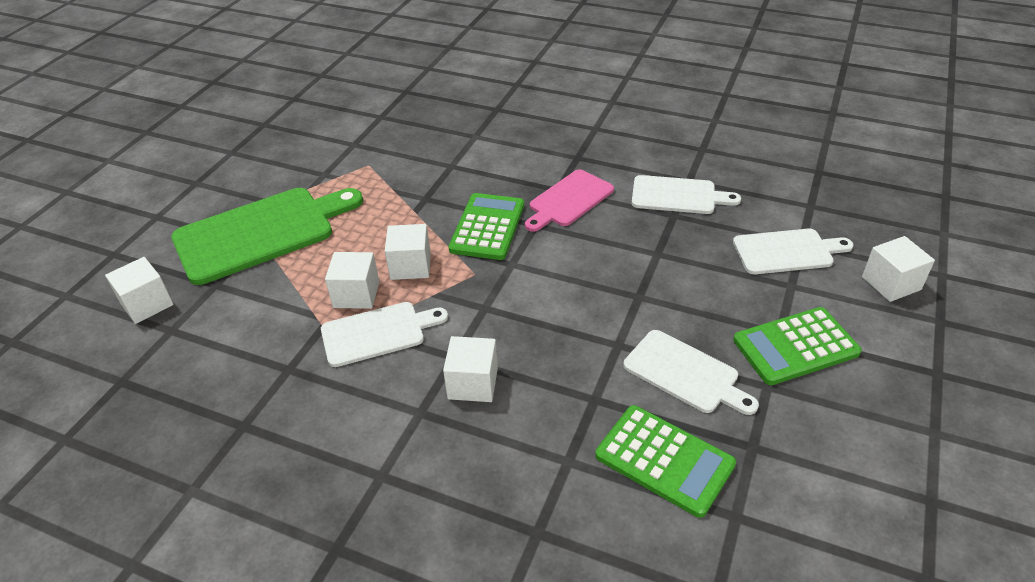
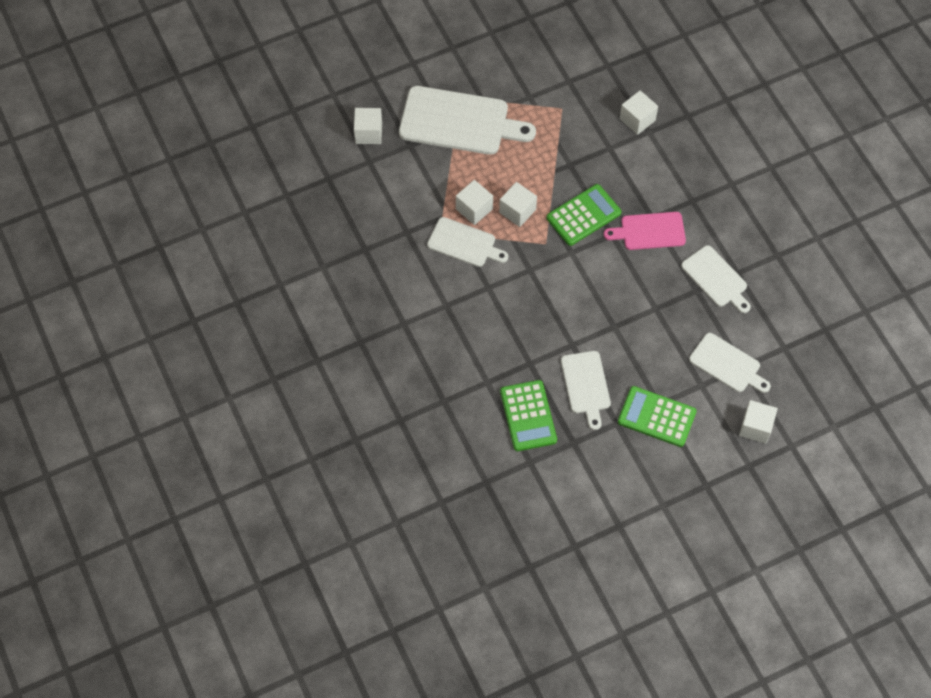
camera: 40 degrees right, 20 degrees up
green cutting board [171,188,363,285] -> white cutting board [399,86,536,155]
white cube [443,336,498,402] -> white cube moved to [620,90,658,135]

